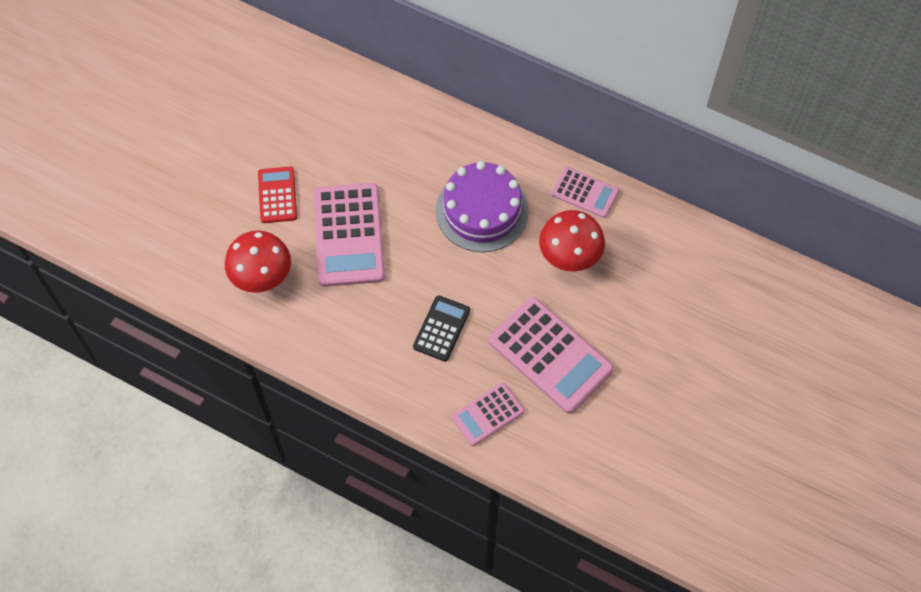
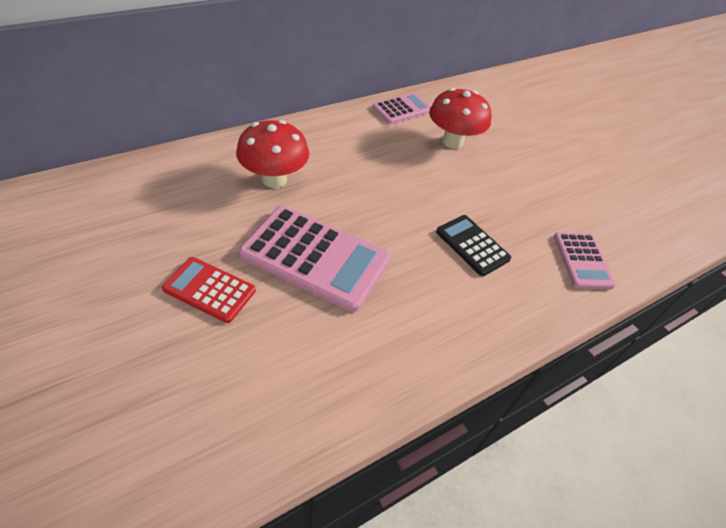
camera: 65 degrees left, 15 degrees down
red mushroom [225,231,291,293] -> red mushroom moved to [236,120,309,188]
purple cake [436,161,529,252] -> none
pink calculator [488,297,614,414] -> none

